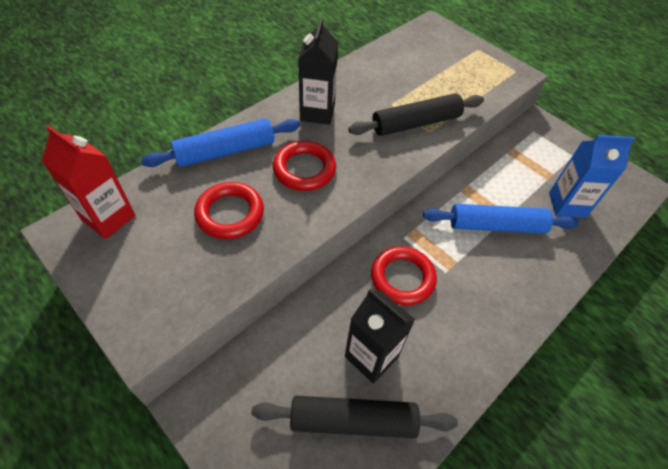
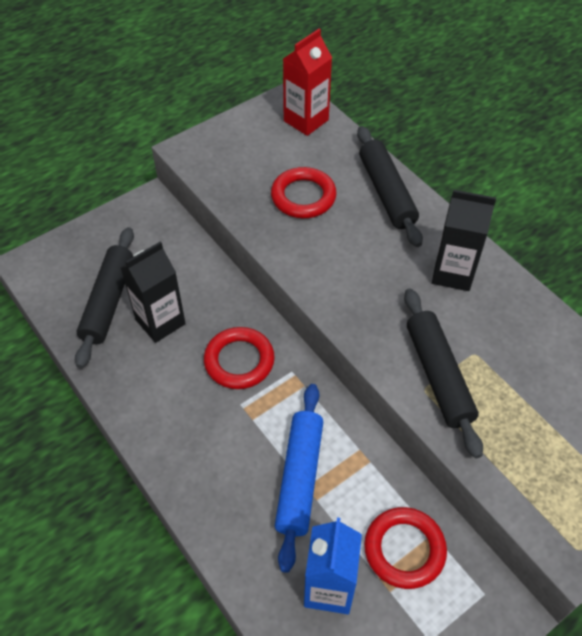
camera: 100 degrees right, 0 degrees up
blue rolling pin [141,118,300,167] -> black rolling pin [357,126,423,247]
red ring [273,141,336,191] -> red ring moved to [364,507,447,589]

